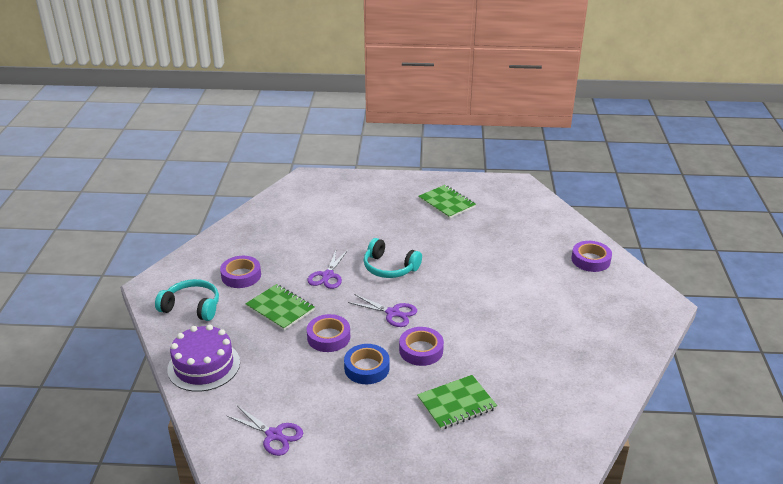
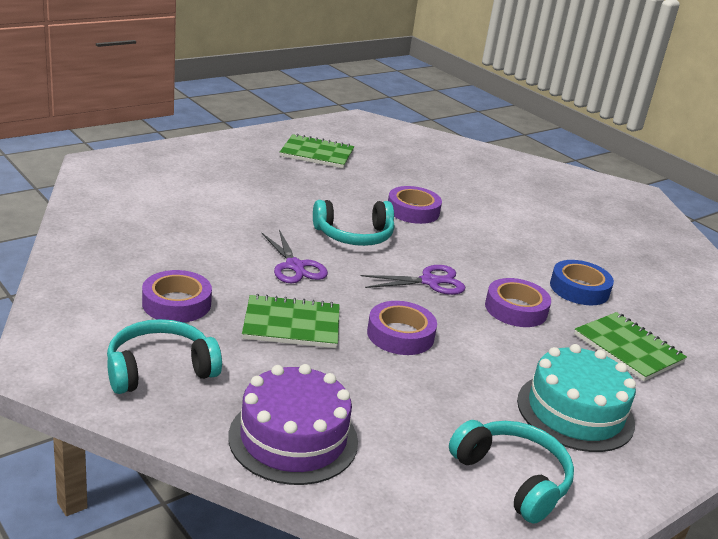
camera: 45 degrees left, 5 degrees down
purple scissors [227,406,303,456] -> turquoise headphones [449,420,574,524]
blue tape [344,344,390,384] -> blue tape moved to [550,260,614,305]
green notebook [417,375,497,430] -> green notebook turned 60 degrees counterclockwise [574,312,687,381]
purple tape [572,241,612,272] -> purple tape moved to [388,186,442,224]
none -> turquoise cake [517,344,636,452]

